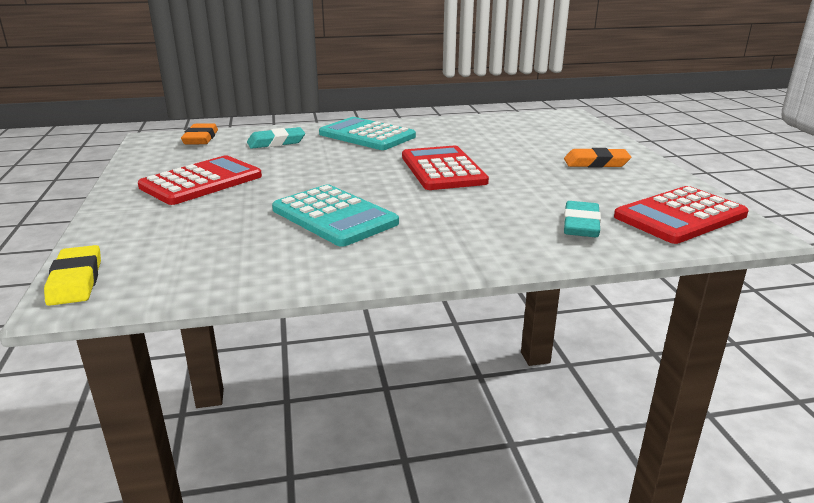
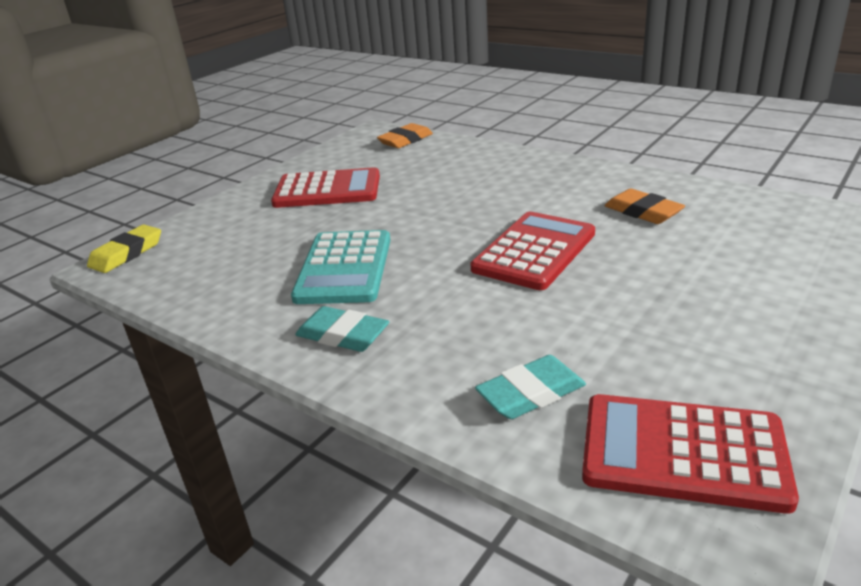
camera: 50 degrees right, 5 degrees up
turquoise eraser [247,127,305,149] -> turquoise eraser moved to [295,306,389,352]
turquoise calculator [319,117,416,150] -> none
orange eraser [564,148,631,168] -> orange eraser moved to [604,189,685,224]

